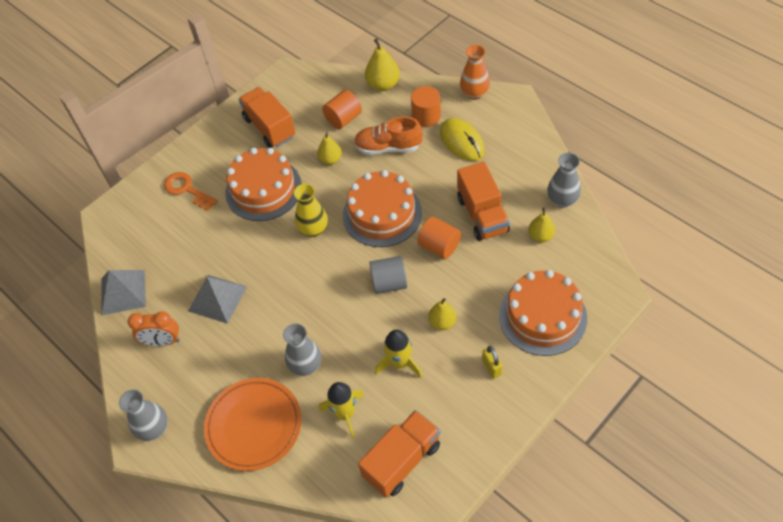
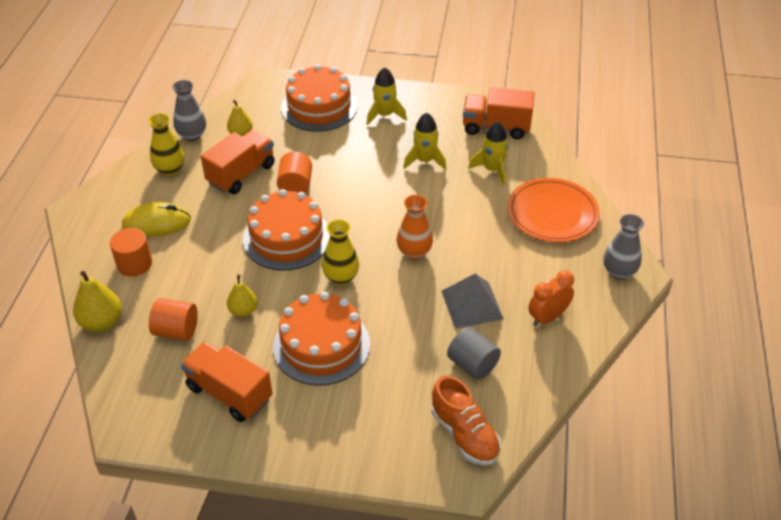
camera: 130 degrees left, 10 degrees down
grey pyramid [101,270,146,315] -> none
orange clock [128,311,180,346] -> orange clock turned 90 degrees counterclockwise [528,270,574,326]
orange key [164,172,218,211] -> none
orange truck [239,87,295,148] -> orange truck turned 105 degrees clockwise [181,342,273,422]
grey vase [283,323,321,376] -> none
orange shoe [354,116,423,155] -> orange shoe moved to [431,375,501,466]
grey cylinder [369,256,407,294] -> grey cylinder moved to [447,327,501,380]
yellow pear [428,298,456,330] -> none
yellow mouse [440,118,485,161] -> yellow mouse turned 60 degrees clockwise [122,202,191,237]
orange vase [460,45,490,100] -> orange vase moved to [397,195,433,260]
yellow padlock [482,346,503,379] -> yellow rocket [367,67,407,125]
none -> yellow vase [148,113,184,176]

